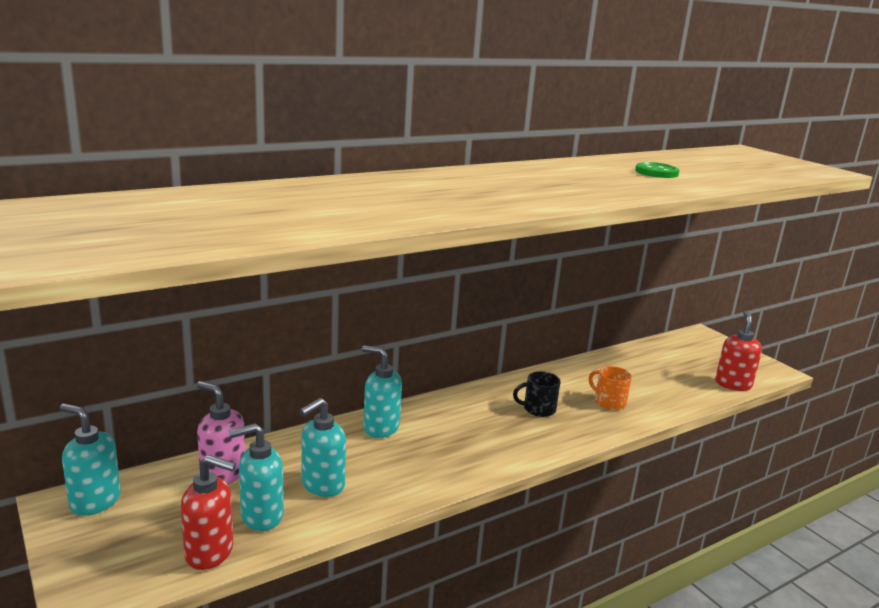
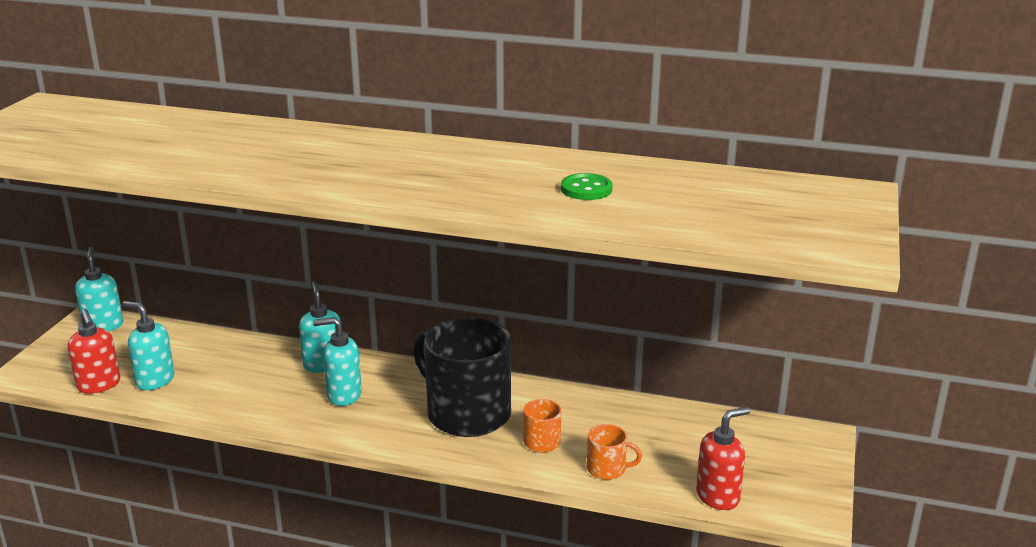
camera: 50 degrees right, 5 degrees up
pink soap dispenser [197,381,245,484] -> none
turquoise soap dispenser [300,398,346,497] -> turquoise soap dispenser moved to [313,317,362,406]
black mug [513,371,561,417] -> black mug [413,318,511,437], size x2.32
none -> orange mug [587,424,642,480]

